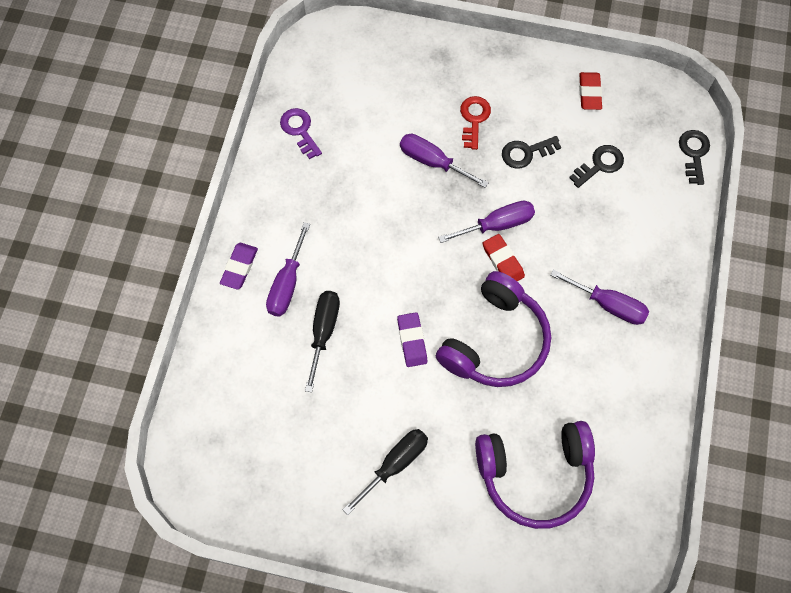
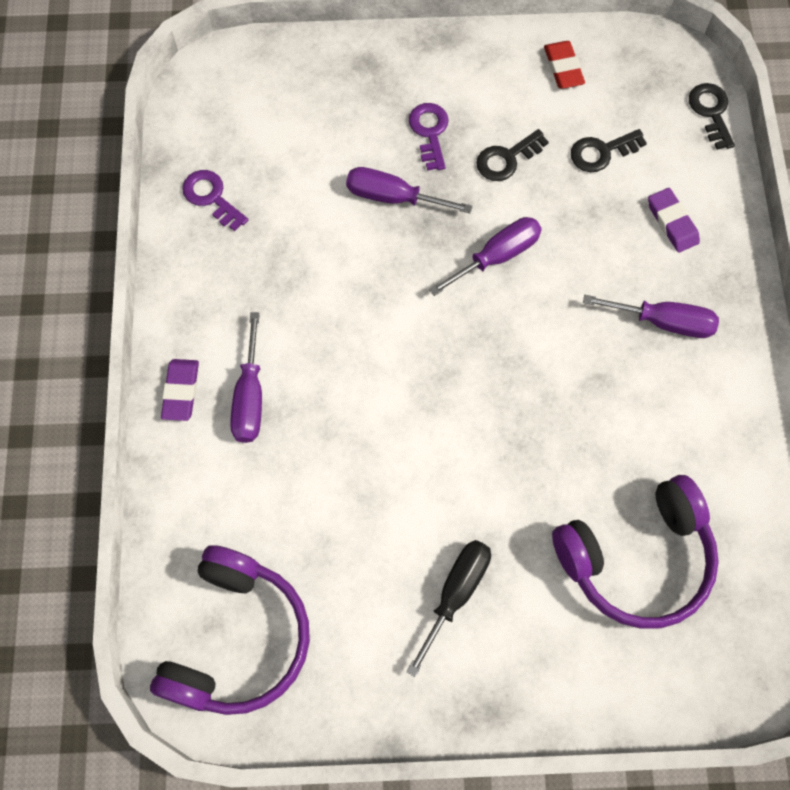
camera: 15 degrees left, 0 degrees up
black screwdriver [305,291,340,392] -> none
purple eraser [397,312,427,367] -> purple eraser moved to [648,188,700,253]
purple headphones [436,271,551,387] -> purple headphones moved to [150,545,310,715]
red key [460,96,491,150] -> purple key [409,103,449,171]
red eraser [483,234,525,281] -> none
black key [569,145,624,188] -> black key turned 150 degrees counterclockwise [571,129,647,172]

